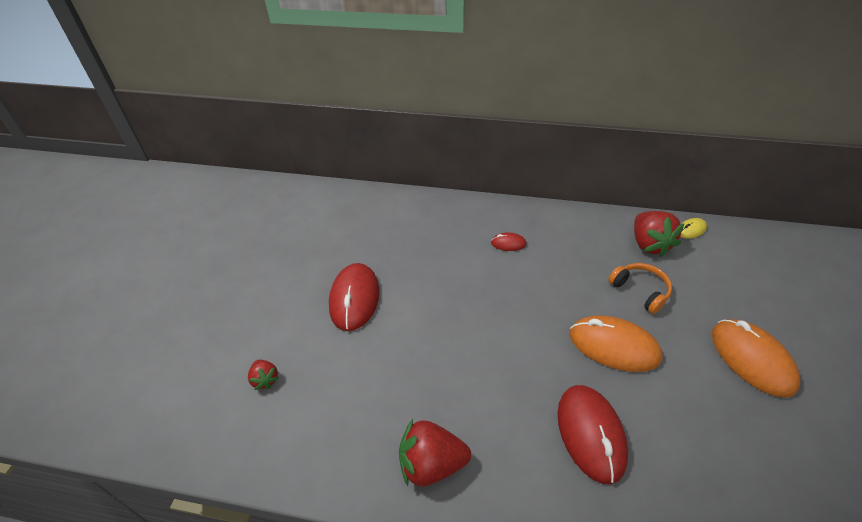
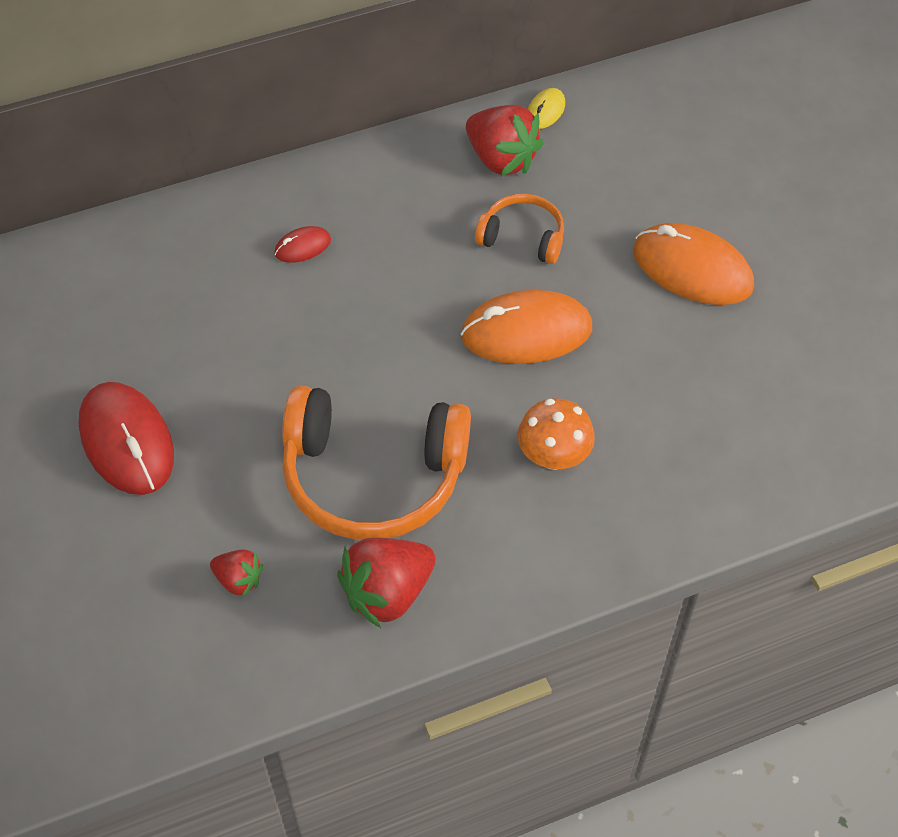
camera: 35 degrees left, 10 degrees up
red strawberry [248,360,279,390] -> red strawberry moved to [210,549,263,597]
red mouse [557,385,628,484] -> orange mushroom [518,398,595,470]
none -> orange headphones [282,386,471,540]

